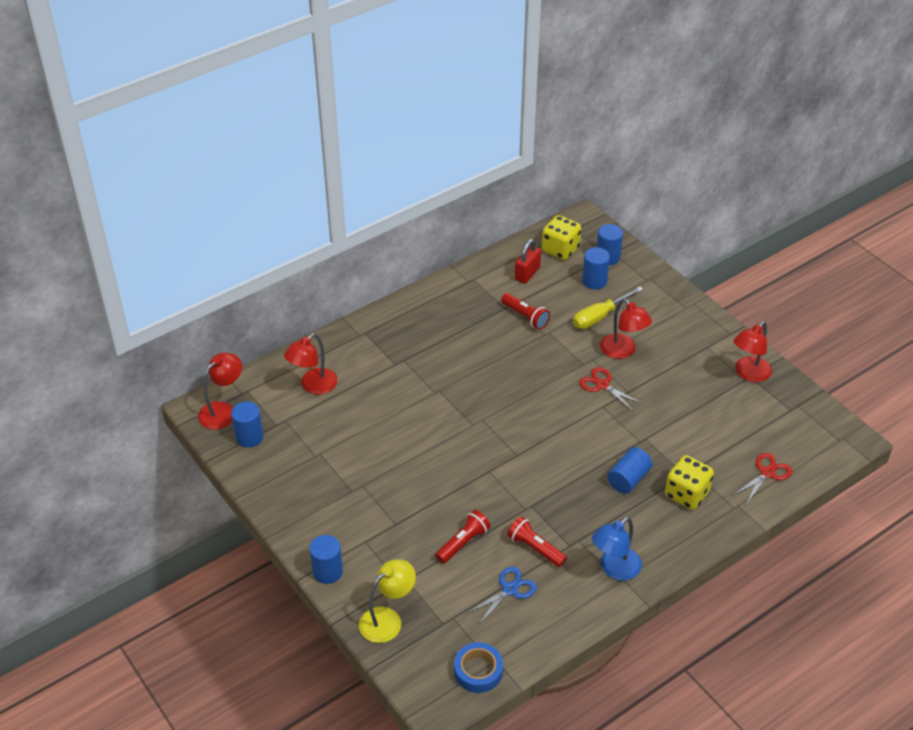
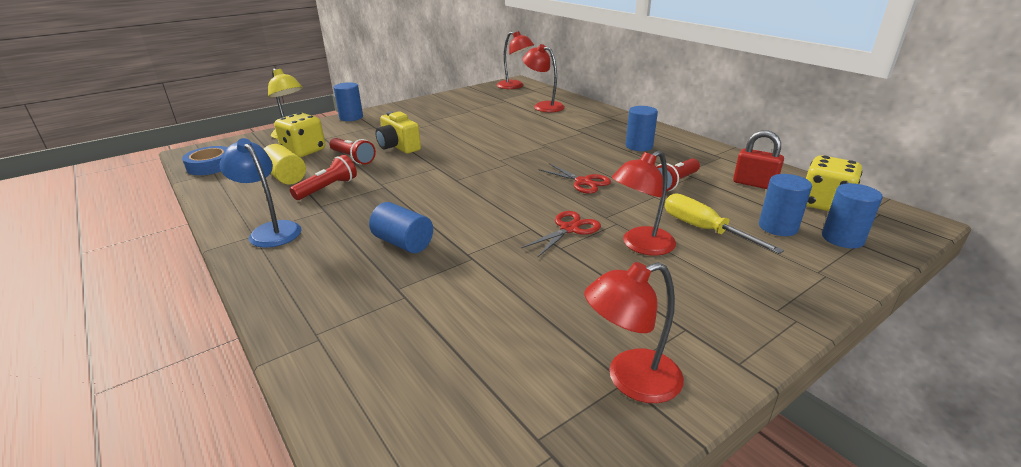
camera: 90 degrees right, 15 degrees down
blue cylinder [231,401,263,447] -> blue cylinder moved to [626,106,658,151]
blue scissors [467,567,537,624] -> yellow cylinder [264,144,306,185]
yellow dice [665,455,714,510] -> yellow dice moved to [274,112,325,157]
red lamp [733,321,772,382] -> red lamp turned 60 degrees counterclockwise [584,262,684,403]
red scissors [733,453,792,503] -> red scissors moved to [538,163,611,194]
none -> yellow camera [375,111,421,154]

